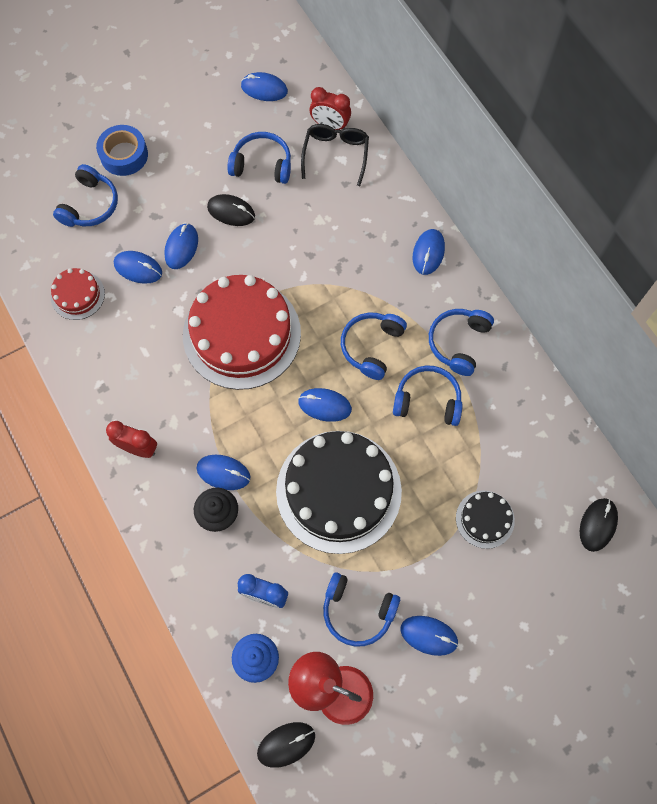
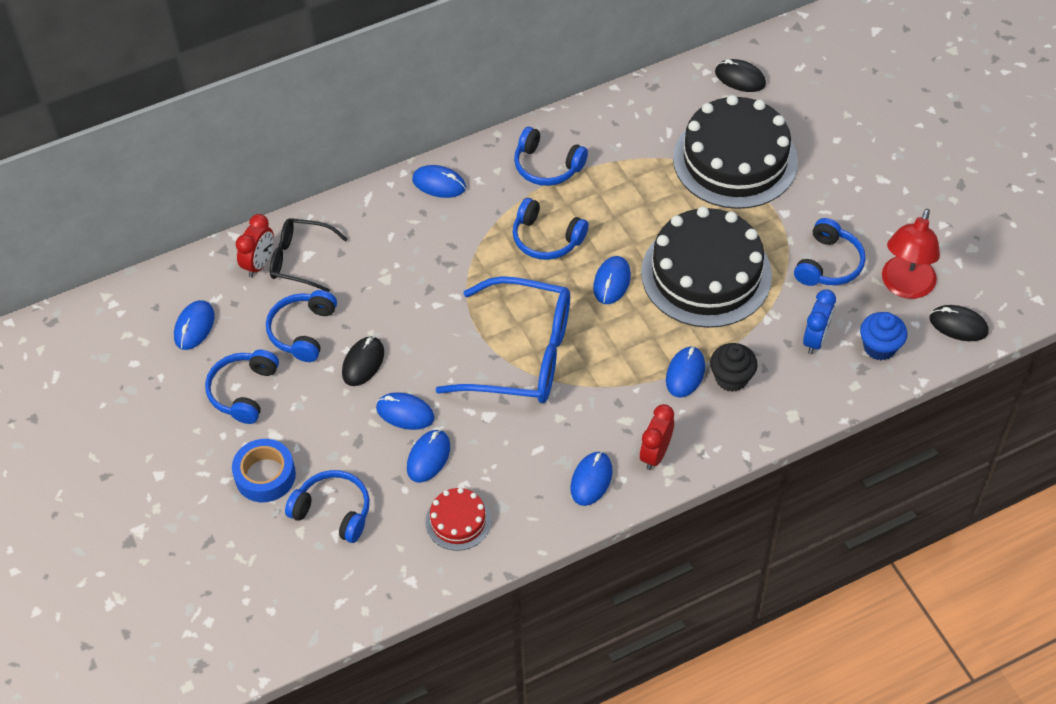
camera: 85 degrees left, 15 degrees down
red cake [183,275,301,390] -> blue glasses [435,276,570,403]
black mouse [257,722,315,768] -> black mouse turned 45 degrees counterclockwise [929,305,989,341]
blue headphones [393,365,463,426] -> blue headphones moved to [205,350,279,424]
blue mouse [400,616,458,656] -> blue mouse moved to [570,452,613,506]
black cake [456,491,515,549] -> black cake [673,95,798,209], size x2.16

